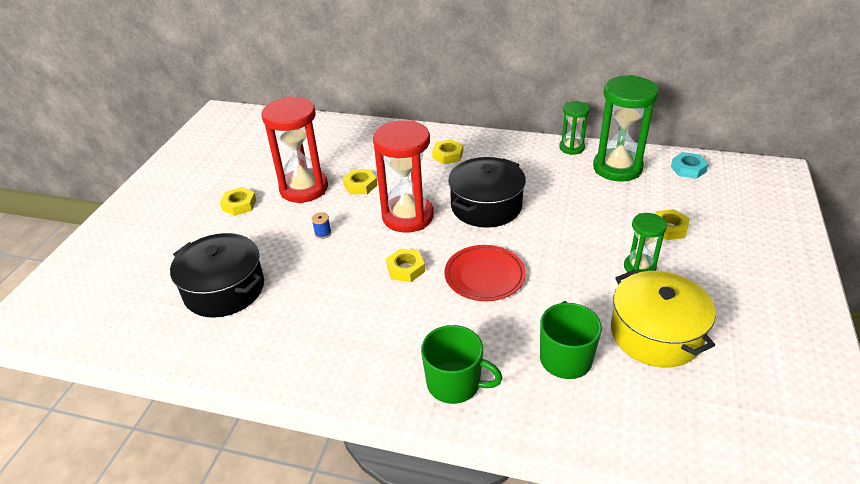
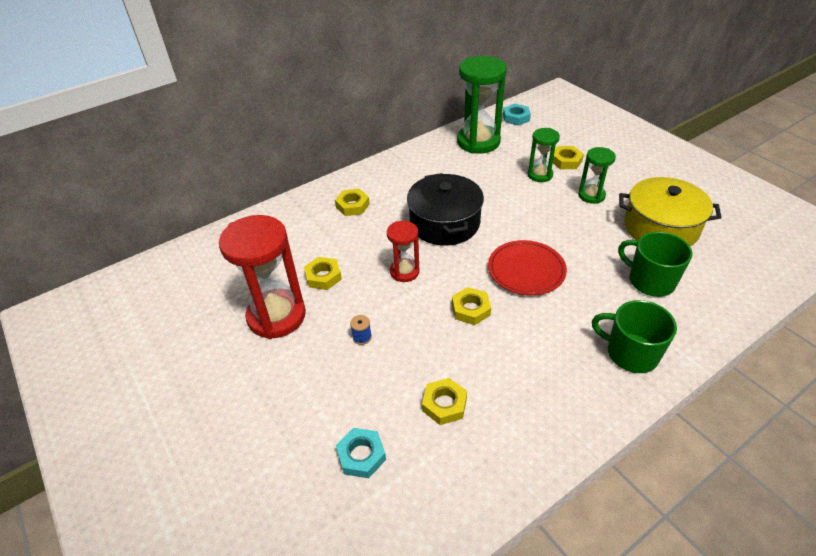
camera: 50 degrees left, 5 degrees up
black pot [170,233,264,318] -> turquoise nut [336,428,386,478]
yellow nut [220,187,256,216] -> yellow nut moved to [422,378,467,425]
red hourglass [373,120,434,233] -> red hourglass [387,221,420,282], size x0.54
green mug [421,325,502,404] -> green mug turned 120 degrees counterclockwise [592,300,677,373]
green hourglass [559,101,590,155] -> green hourglass moved to [527,128,560,182]

